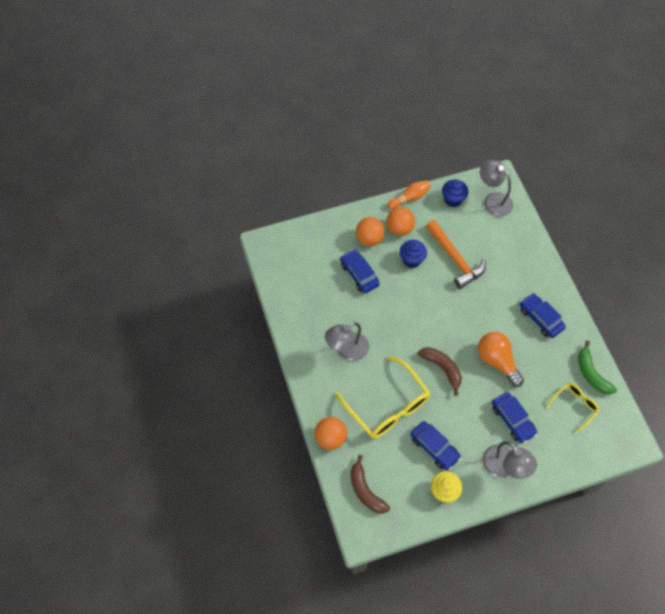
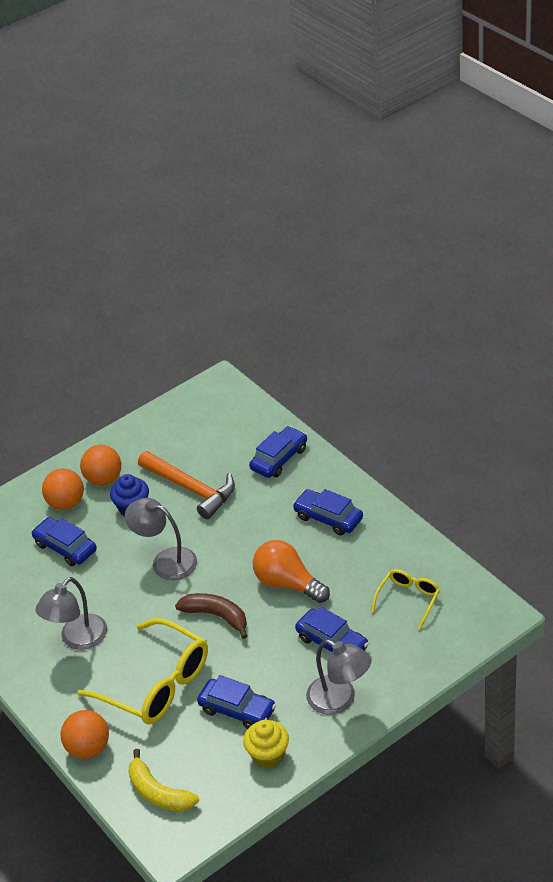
camera: 15 degrees left, 20 degrees down
brown banana [351,455,390,513] -> yellow banana [128,749,199,811]
orange bowling pin [387,180,431,209] -> none
blue cupcake [442,180,468,207] -> none
grey lamp [480,160,513,217] -> grey lamp moved to [125,498,197,580]
green banana [578,341,617,395] -> none
none -> blue car [249,426,307,478]

